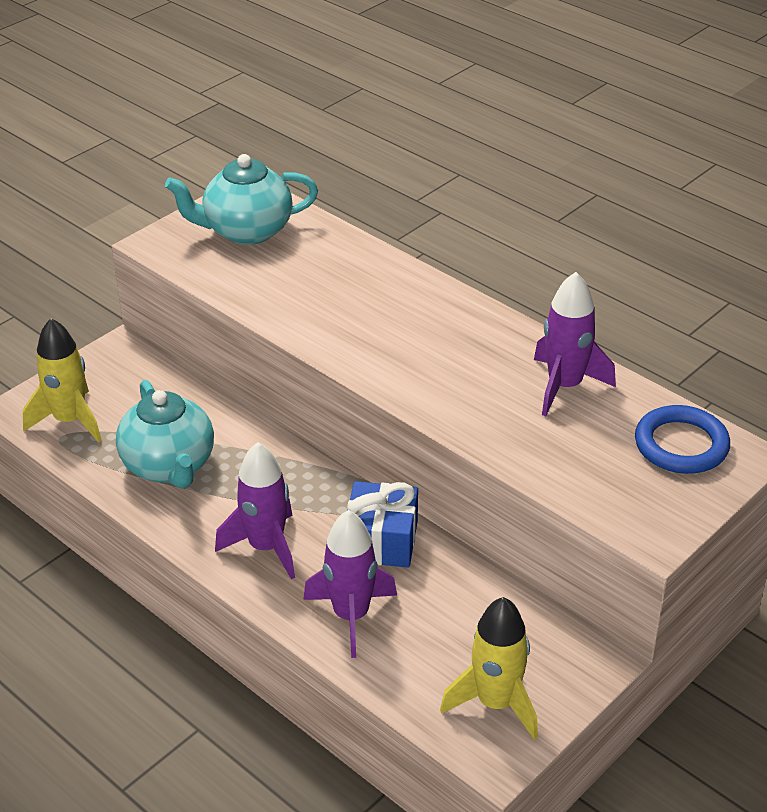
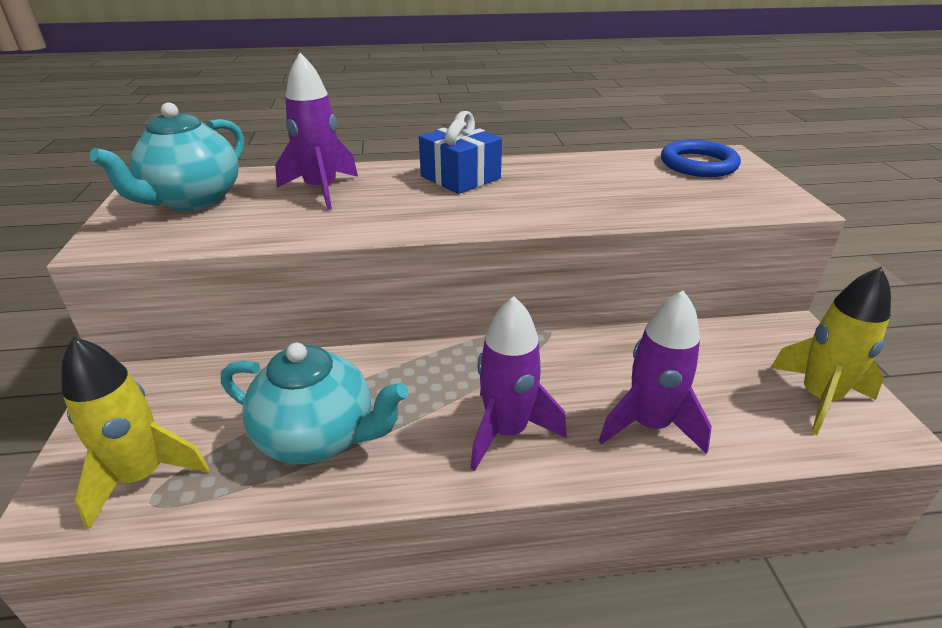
camera: 50 degrees left, 5 degrees down
blue gift [347,481,418,567] -> blue gift moved to [419,111,502,194]
purple rocket [534,272,616,416] -> purple rocket moved to [275,53,358,210]

